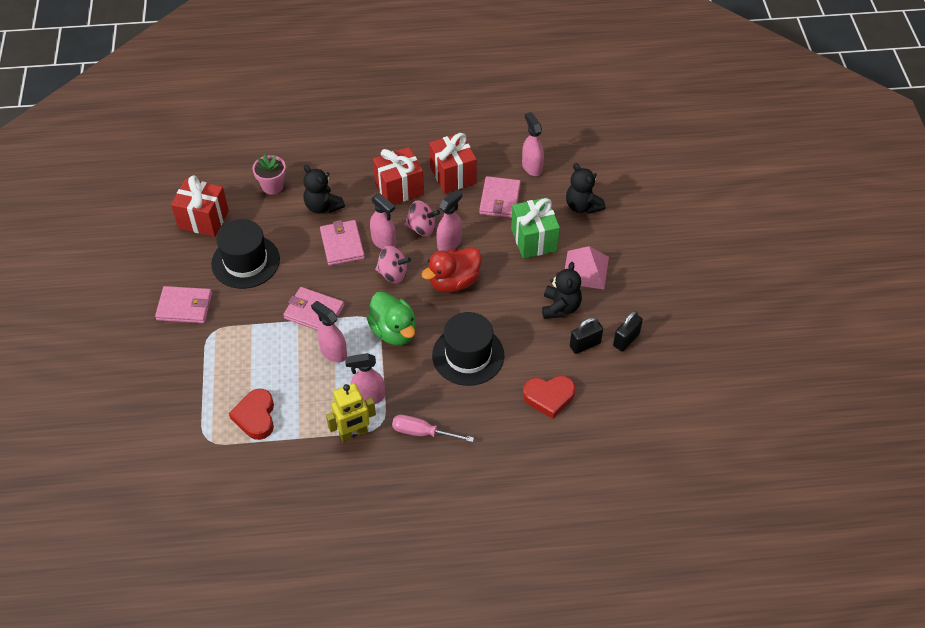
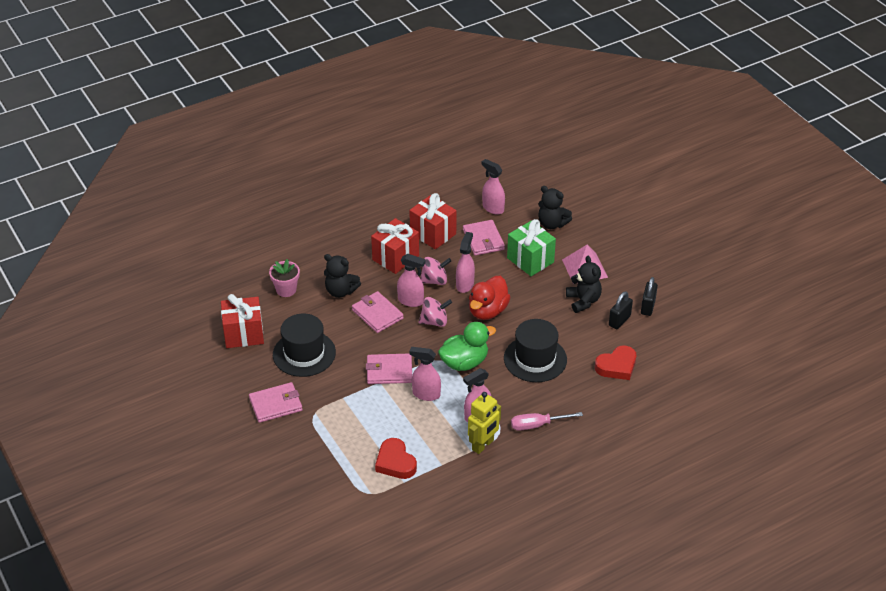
camera: 25 degrees left, 10 degrees down
green duck [367,292,416,345] -> green duck turned 60 degrees counterclockwise [438,322,496,371]

